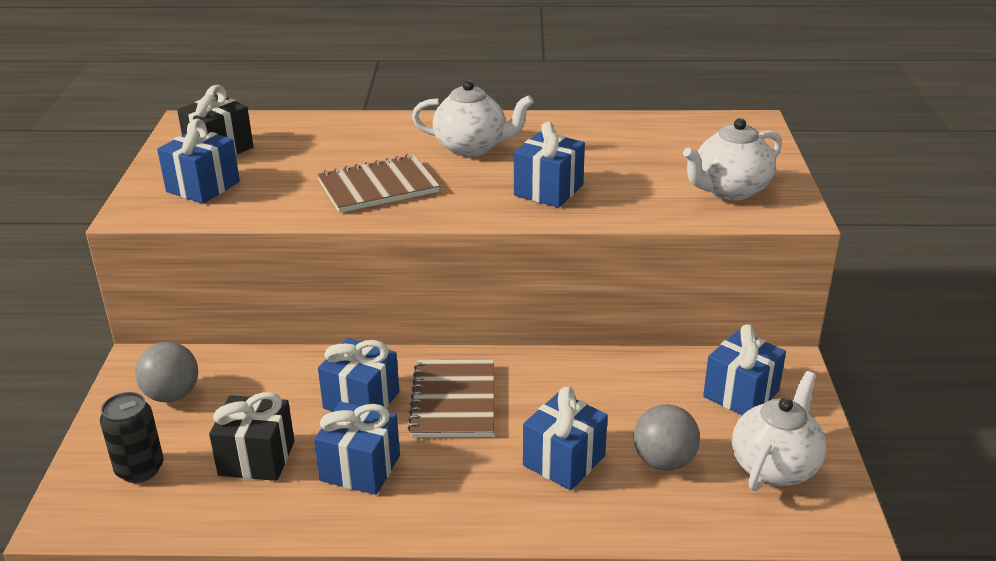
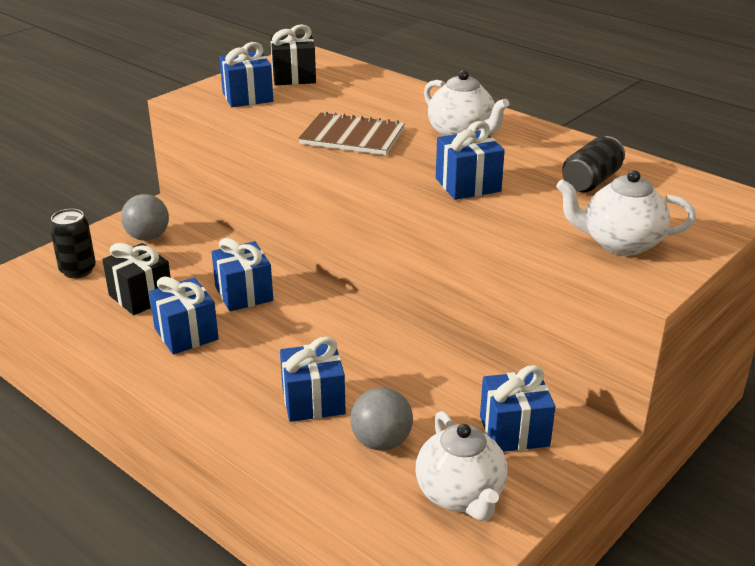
camera: 40 degrees right, 0 degrees up
brown notebook [408,359,494,438] -> none
white teapot [732,371,826,491] -> white teapot turned 90 degrees clockwise [416,411,508,521]
none -> black can [562,136,625,193]

